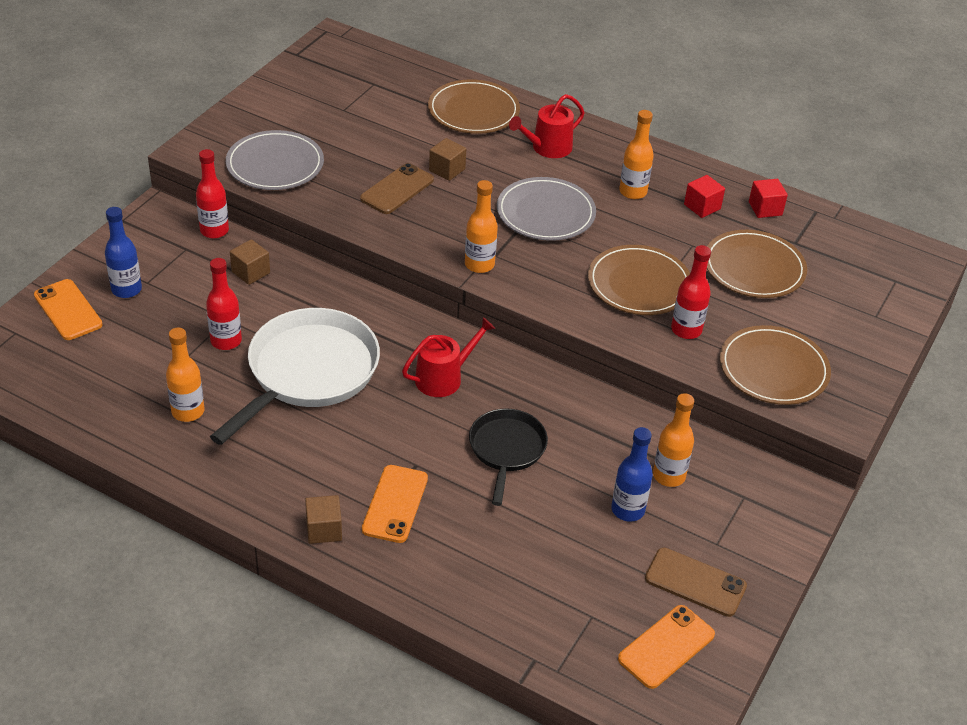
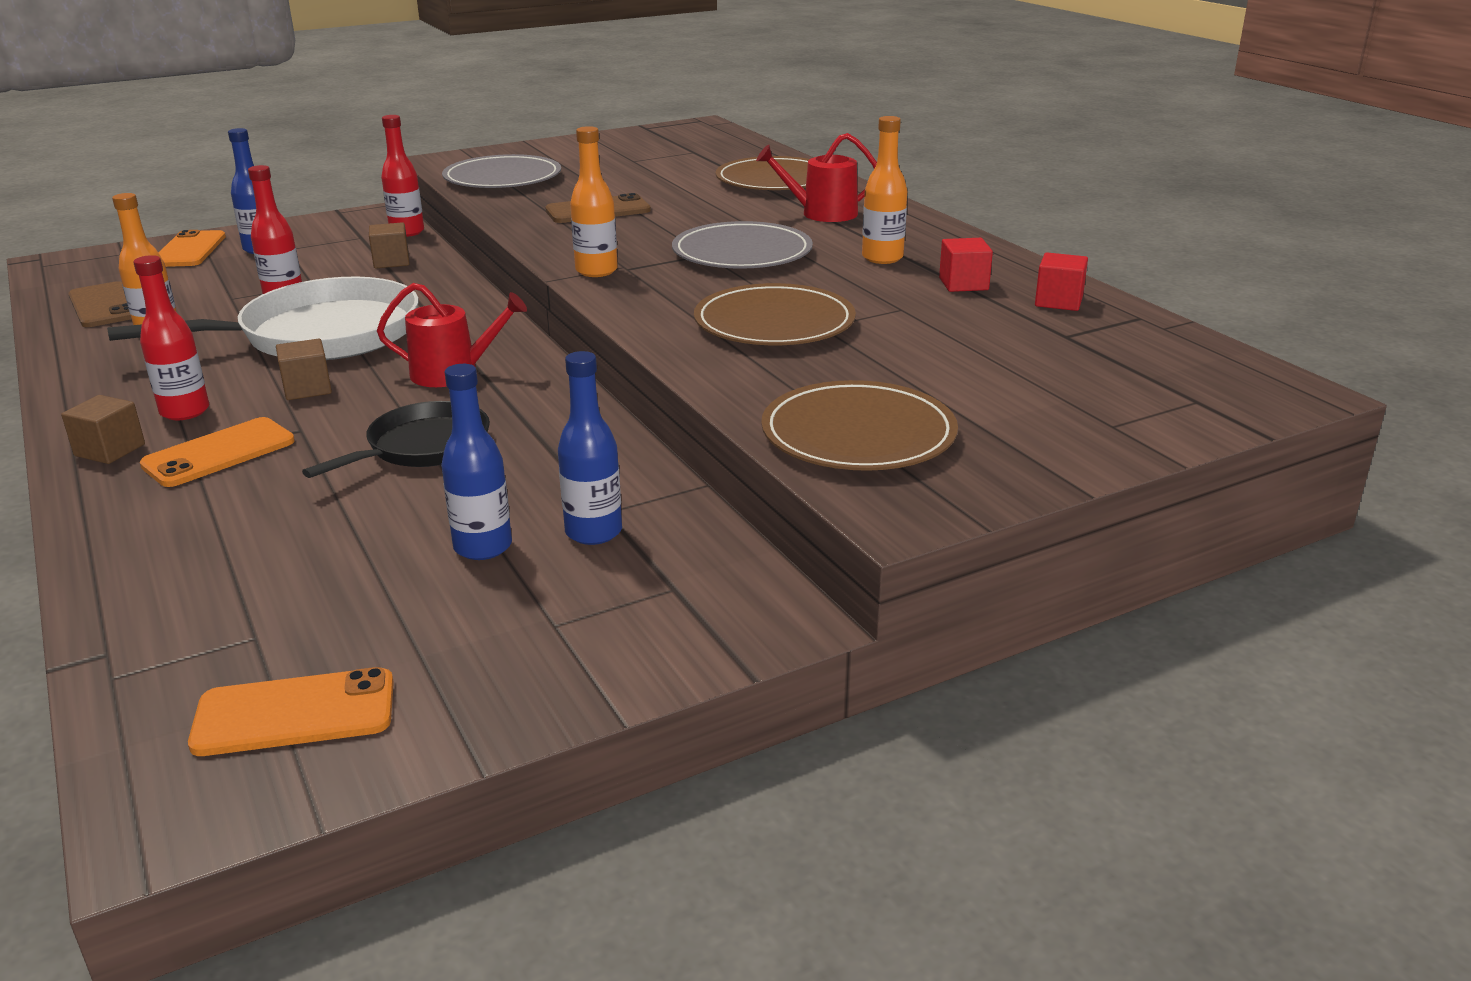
camera: 35 degrees right, 15 degrees down
brown cube [429,138,466,181] -> brown cube moved to [276,339,332,400]
brown phone [645,547,747,617] -> brown phone moved to [68,281,132,327]
orange bottle [653,393,694,487] -> blue bottle [558,351,622,545]
red bottle [671,245,711,339] -> red bottle moved to [133,255,209,420]
brown plate [707,230,807,298] -> none

